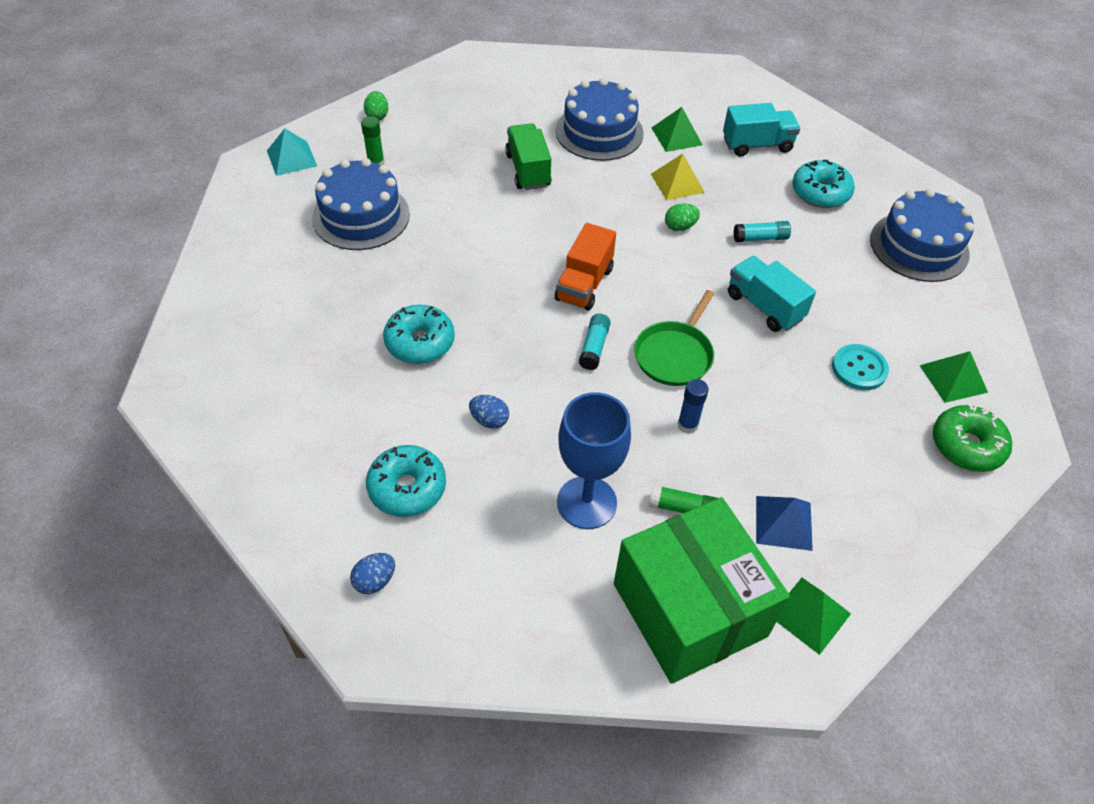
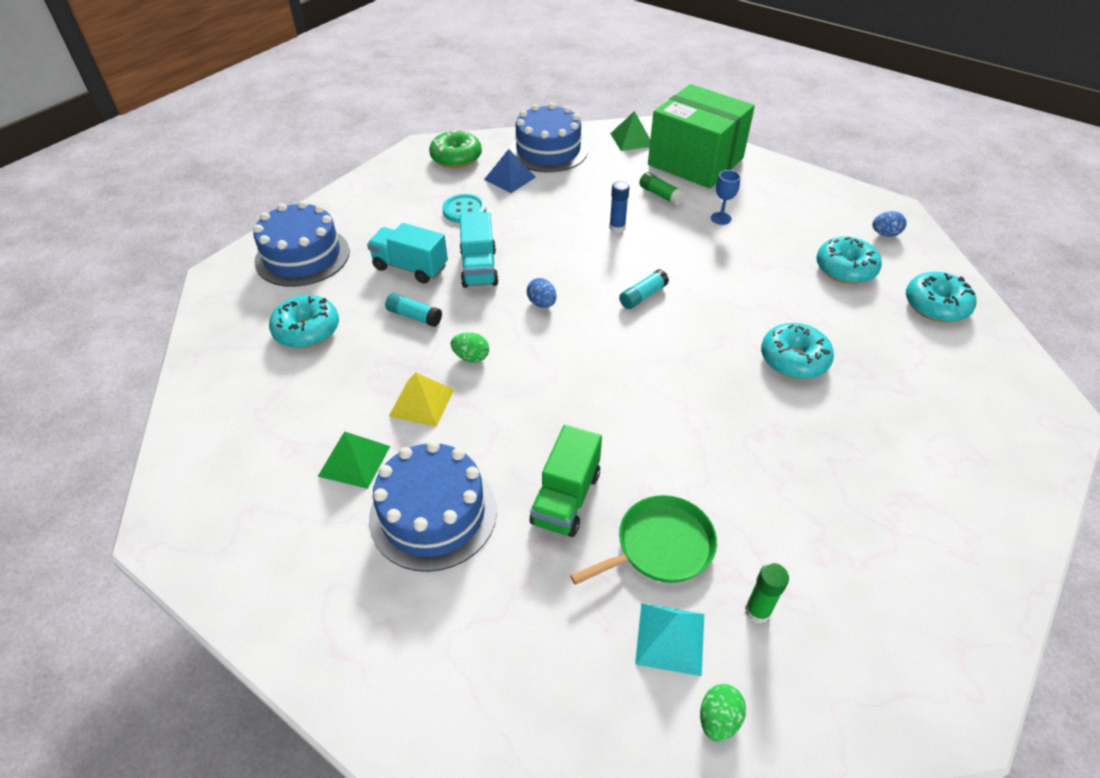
camera: 145 degrees left, 5 degrees down
turquoise pyramid [267,128,317,176] -> turquoise pyramid moved to [635,603,704,676]
blue cake [312,158,410,250] -> blue cake moved to [509,103,588,172]
blue egg [469,395,509,429] -> blue egg moved to [527,278,556,308]
orange truck [555,223,616,311] -> none
blue goblet [557,392,631,529] -> blue goblet [711,170,740,225], size x0.47
green box [614,497,790,684] -> green box turned 60 degrees counterclockwise [648,84,755,189]
green pan [634,290,714,386] -> green pan moved to [570,495,717,585]
turquoise truck [723,103,800,157] -> turquoise truck moved to [367,223,448,284]
blue pyramid [756,496,813,551] -> blue pyramid moved to [484,149,536,193]
green pyramid [920,351,988,403] -> none
none -> turquoise donut [906,271,976,322]

